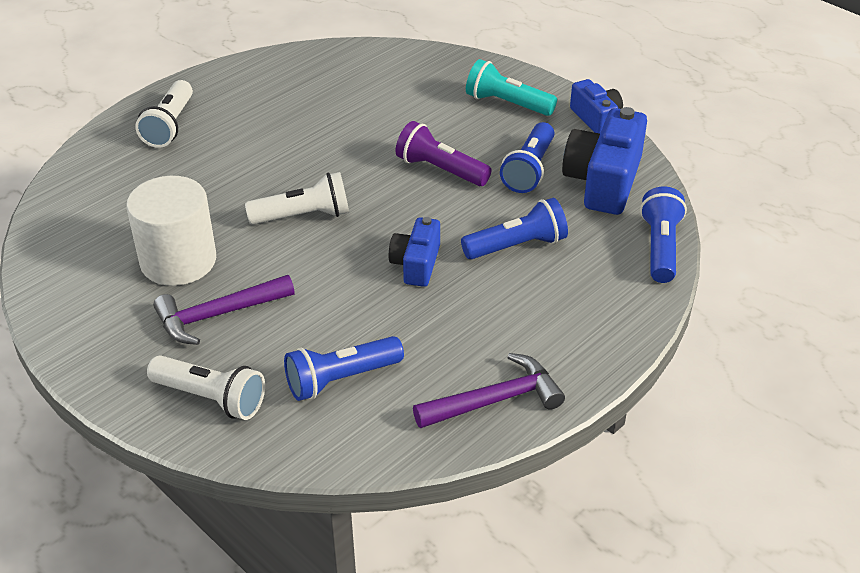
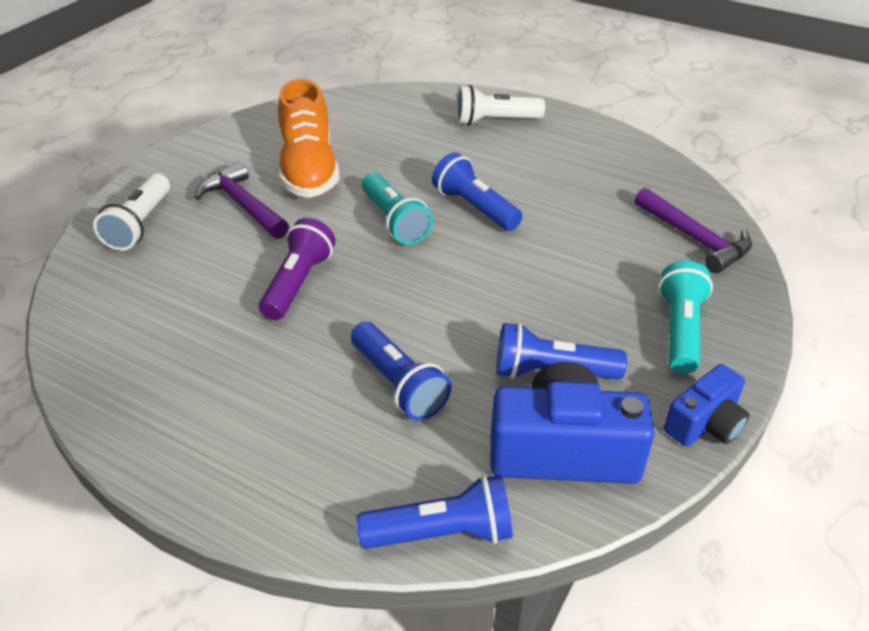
camera: 75 degrees right, 0 degrees up
white cylinder [126,176,216,286] -> orange shoe [278,79,340,198]
white flashlight [245,172,349,225] -> turquoise flashlight [362,173,433,245]
blue flashlight [284,336,404,401] -> blue flashlight moved to [432,152,522,231]
blue camera [389,217,440,287] -> none
purple flashlight [396,121,492,186] -> purple flashlight moved to [259,218,336,320]
purple hammer [413,353,565,428] -> purple hammer moved to [634,188,752,273]

